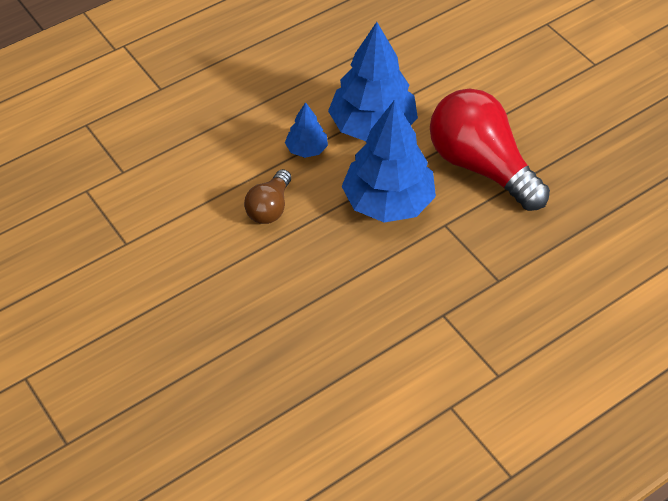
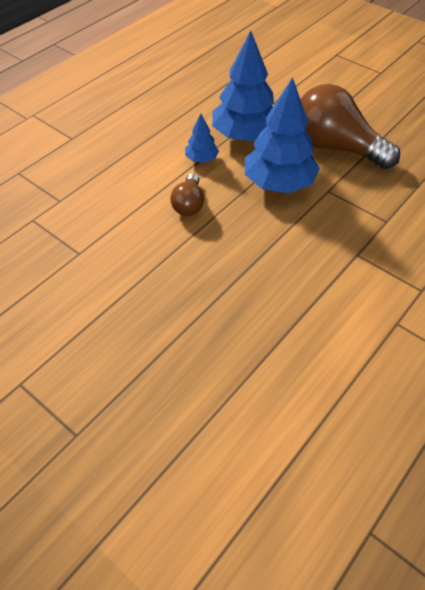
camera: 15 degrees left, 0 degrees up
red light bulb [430,89,550,211] -> brown light bulb [301,84,400,169]

